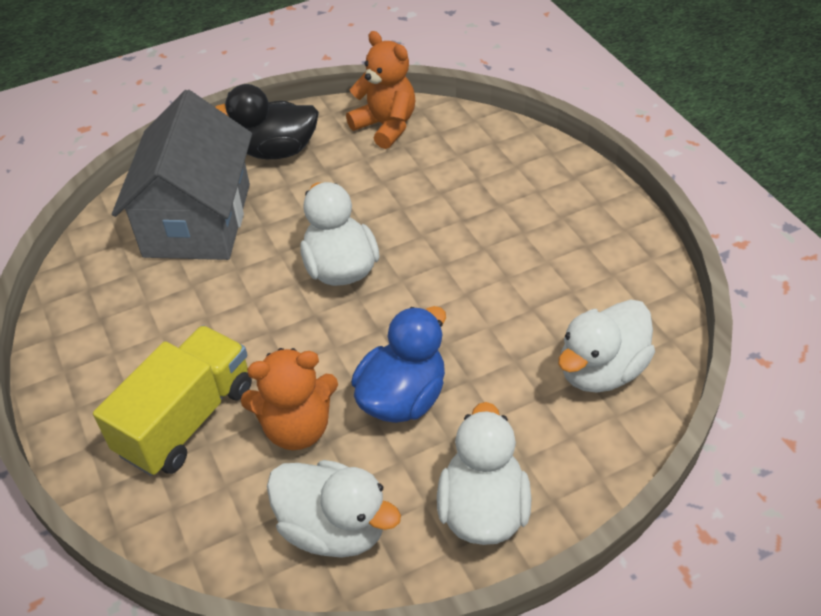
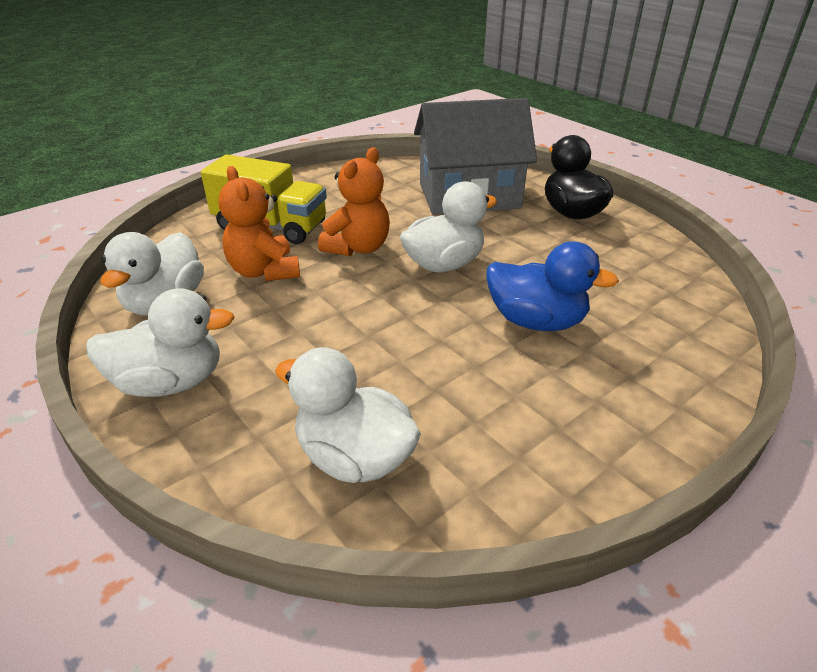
camera: 75 degrees right, 10 degrees down
orange teddy bear [346,31,415,149] -> orange teddy bear moved to [318,147,390,256]
blue duck [351,306,446,423] -> blue duck moved to [486,241,619,331]

